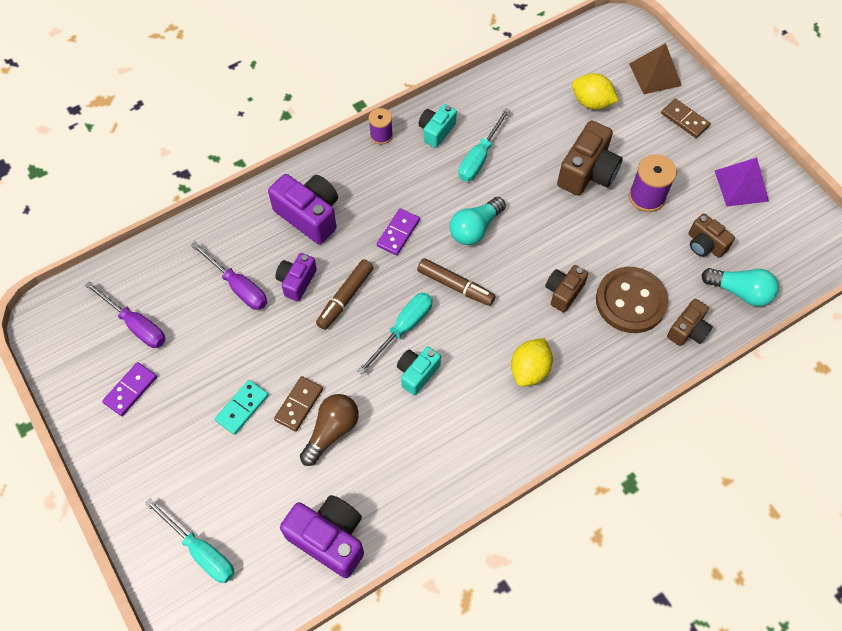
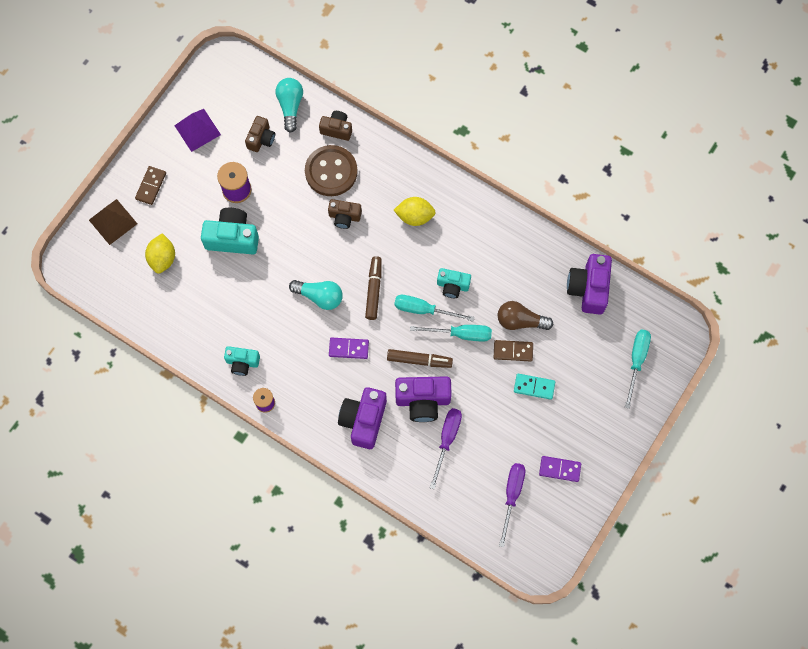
camera: 115 degrees left, 10 degrees up
purple camera [275,253,317,301] -> purple camera [395,376,452,422], size x1.65
turquoise screwdriver [458,108,511,182] -> turquoise screwdriver moved to [410,325,492,342]
brown camera [557,120,623,196] -> turquoise camera [201,208,259,255]

